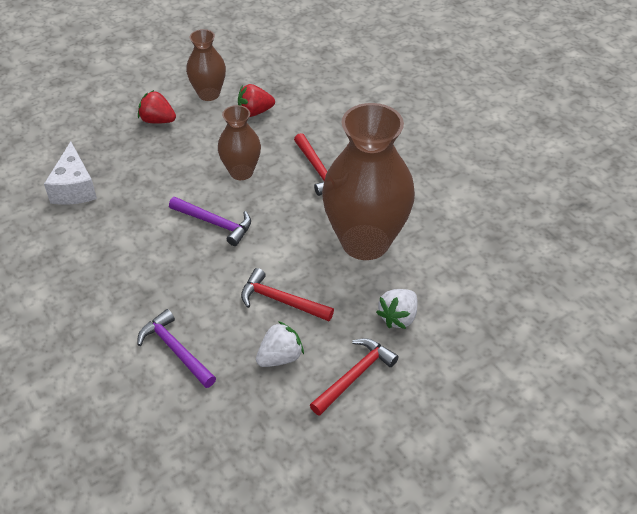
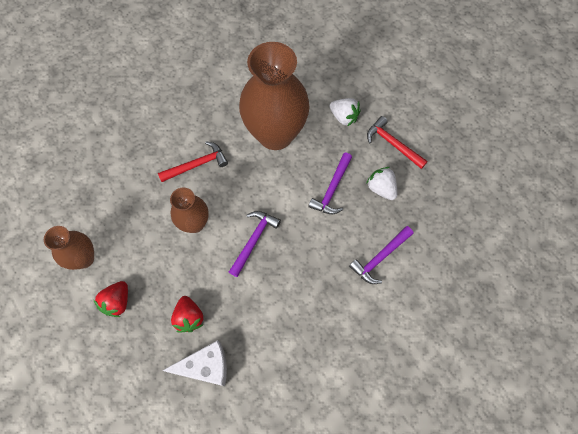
camera: 90 degrees left, 20 degrees up
red strawberry [238,84,275,117] -> red strawberry moved to [171,296,203,333]
red hammer [241,268,334,321] -> purple hammer [308,153,352,214]

